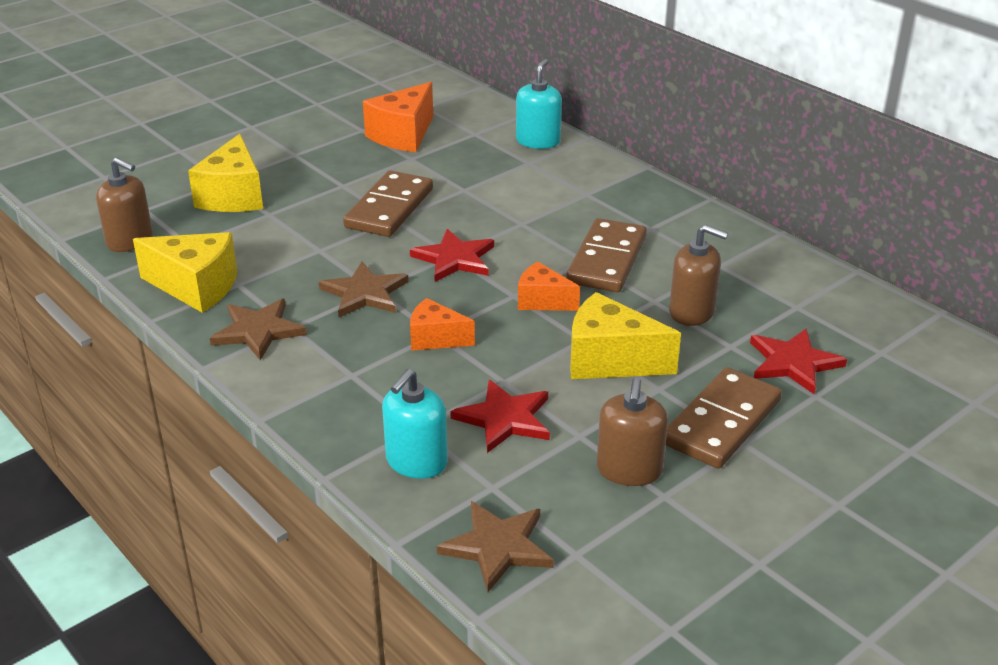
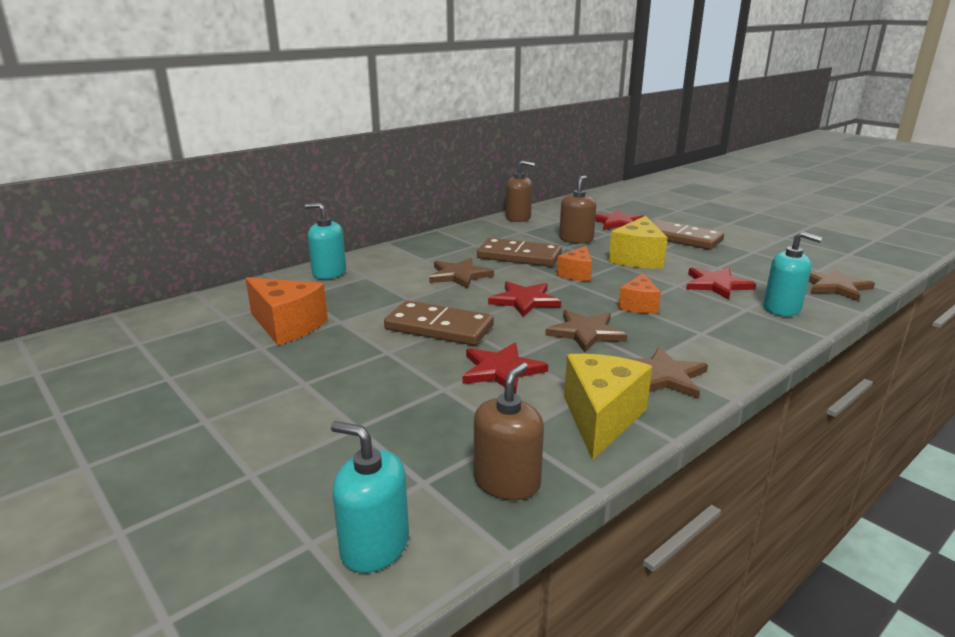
camera: 90 degrees left, 10 degrees down
yellow cheese [188,134,263,212] -> none
brown soap dispenser [597,377,668,486] -> brown soap dispenser moved to [506,160,535,222]
none -> turquoise soap dispenser [331,421,409,573]
none -> brown star [429,258,494,289]
none -> red star [462,343,548,394]

